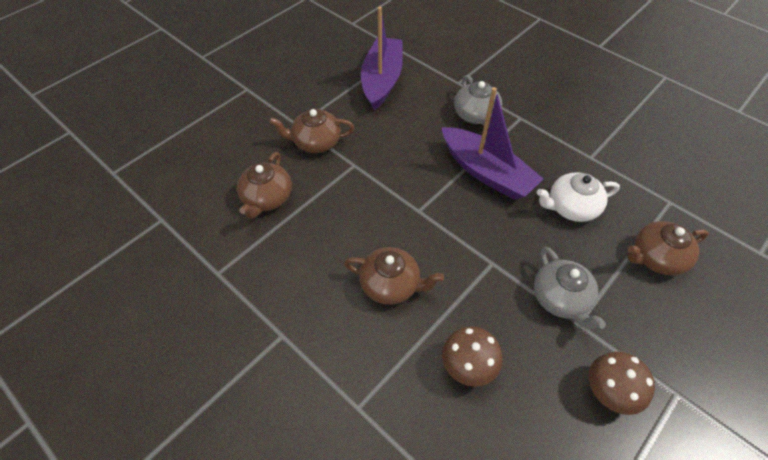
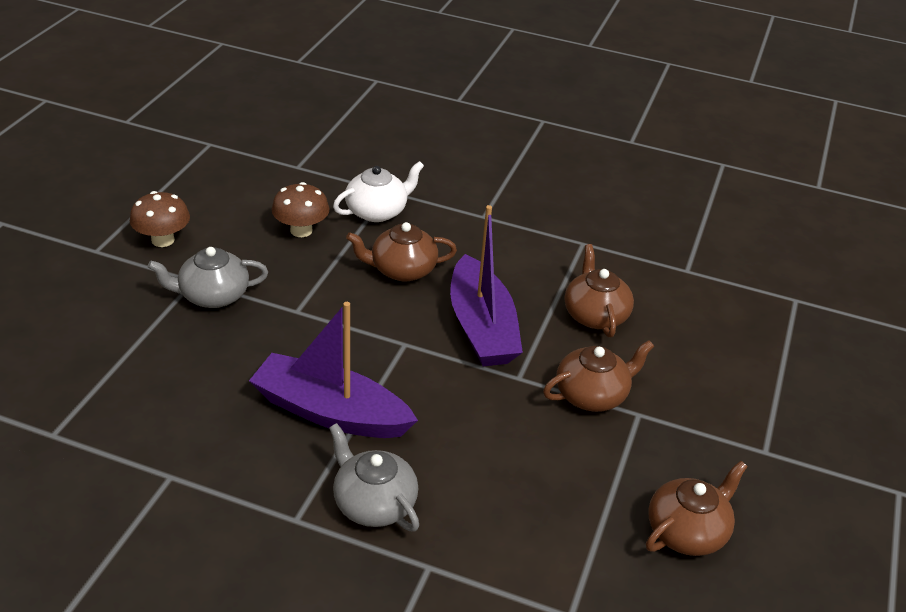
camera: 155 degrees right, 15 degrees down
purple boat [361,7,403,110] -> purple boat moved to [450,205,523,366]
grey teapot [534,247,606,330] -> grey teapot turned 60 degrees counterclockwise [148,247,268,308]
white teapot [537,172,620,222] -> white teapot moved to [333,161,424,222]
brown teapot [627,221,709,276] -> brown teapot moved to [646,461,748,556]

